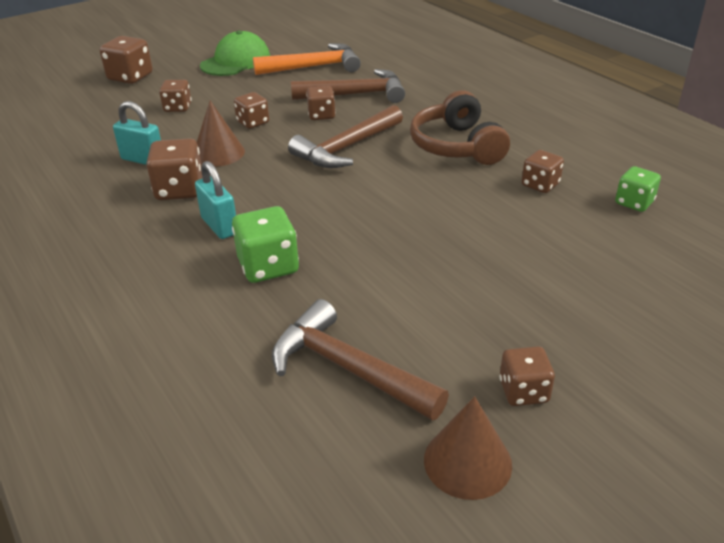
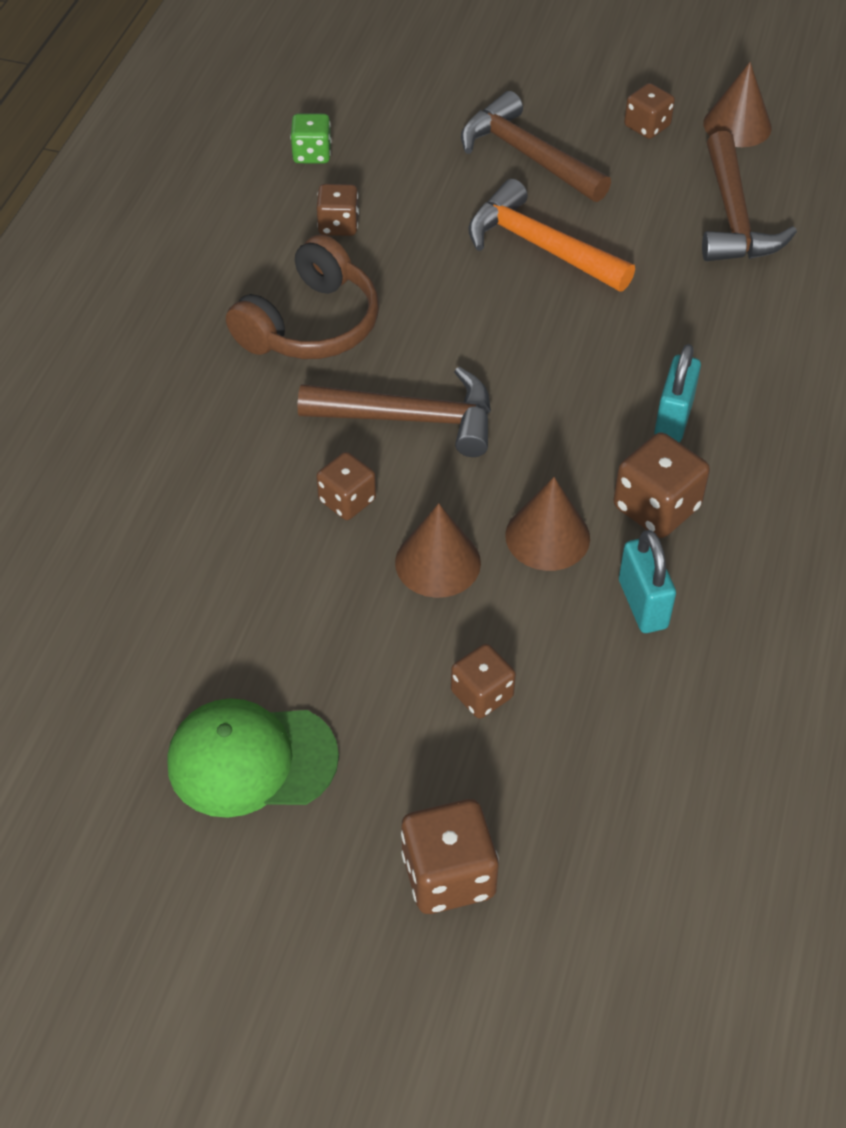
camera: 130 degrees left, 15 degrees up
green dice [232,206,299,283] -> none
brown dice [234,92,269,129] -> brown cone [395,503,481,598]
orange hammer [253,43,361,75] -> orange hammer moved to [468,179,635,291]
brown hammer [291,69,405,103] -> brown hammer moved to [461,91,611,202]

